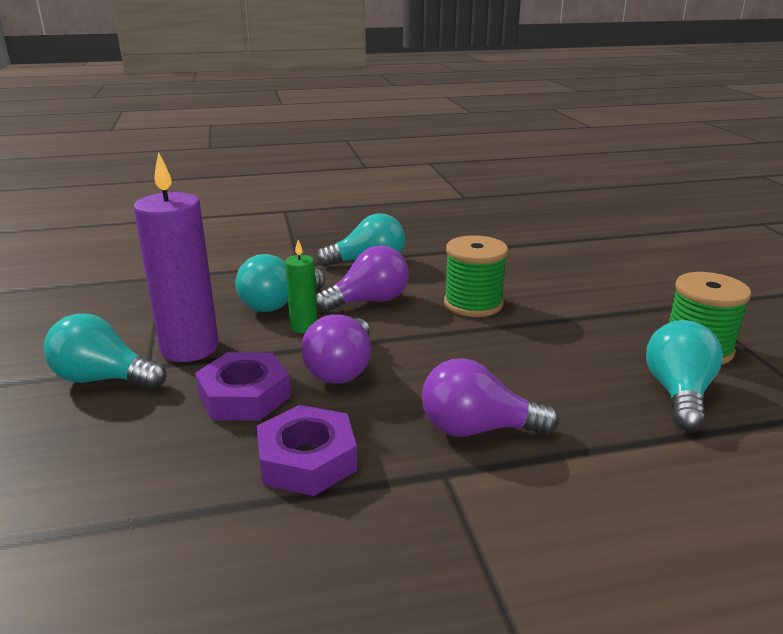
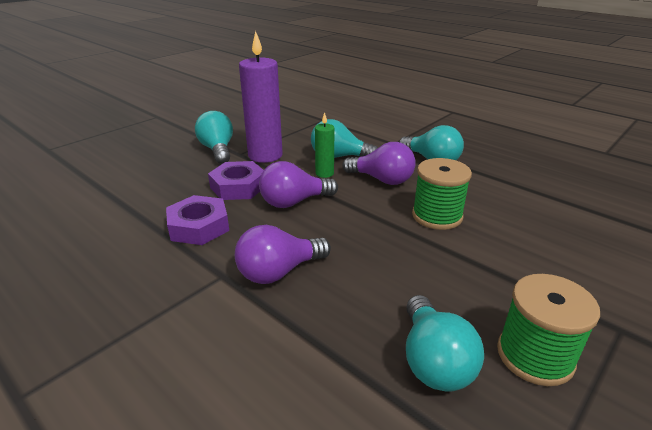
camera: 55 degrees right, 5 degrees up
purple light bulb [422,358,559,437] -> purple light bulb turned 90 degrees counterclockwise [235,225,331,284]
turquoise light bulb [646,320,723,431] -> turquoise light bulb turned 105 degrees clockwise [406,295,484,391]

